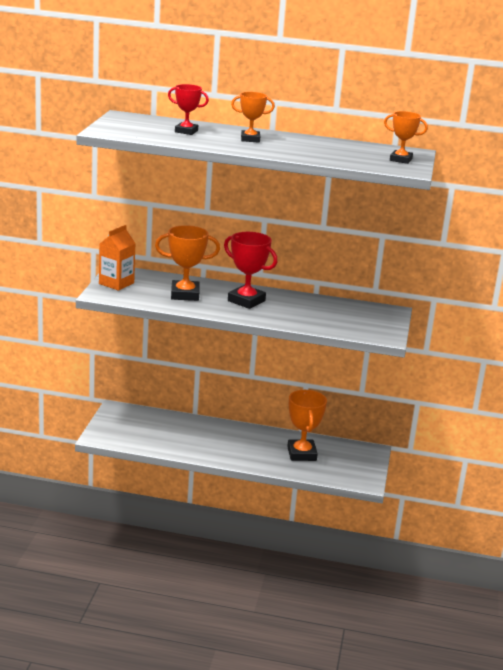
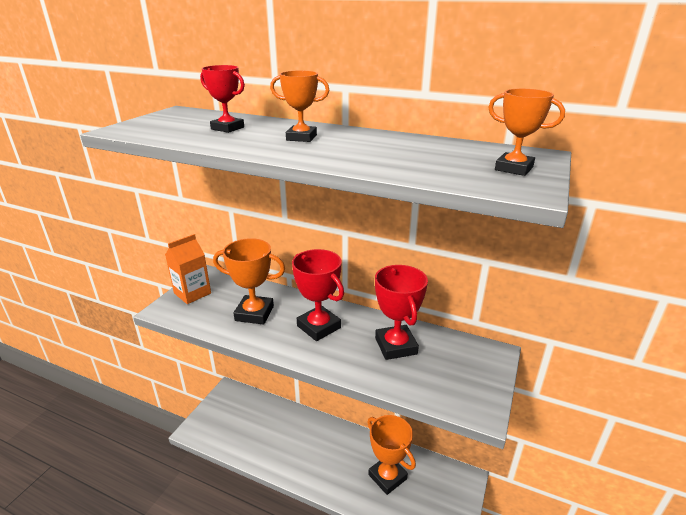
camera: 15 degrees right, 5 degrees up
orange trophy [287,390,327,461] -> orange trophy turned 45 degrees counterclockwise [367,415,416,495]
none -> red trophy [375,265,428,360]

